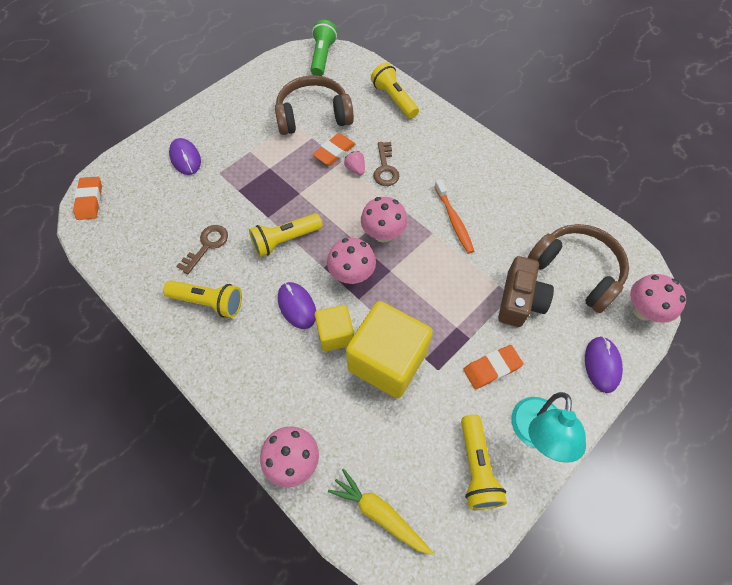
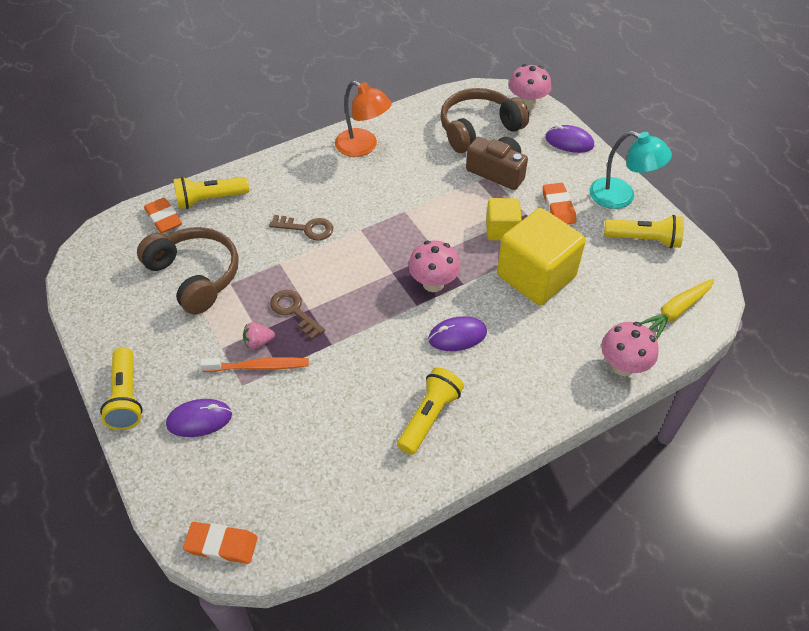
camera: 75 degrees left, 10 degrees down
brown key [176,225,228,274] -> brown key moved to [270,290,325,339]
yellow flashlight [249,213,323,257] -> yellow flashlight moved to [100,347,143,430]
brown headphones [275,75,354,135] -> brown headphones turned 135 degrees clockwise [137,227,239,315]
green flashlight [310,20,337,76] -> none
orange eraser [313,133,356,166] -> orange eraser moved to [144,197,182,233]
yellow cube [315,305,354,351] -> yellow cube moved to [486,198,522,240]
pink strawberry [344,151,365,175] -> pink strawberry moved to [243,322,275,349]
pink mushroom [361,197,407,242] -> none
orange toothbrush [434,179,474,254] -> orange toothbrush moved to [200,357,309,372]
none -> orange lamp [335,81,392,157]

